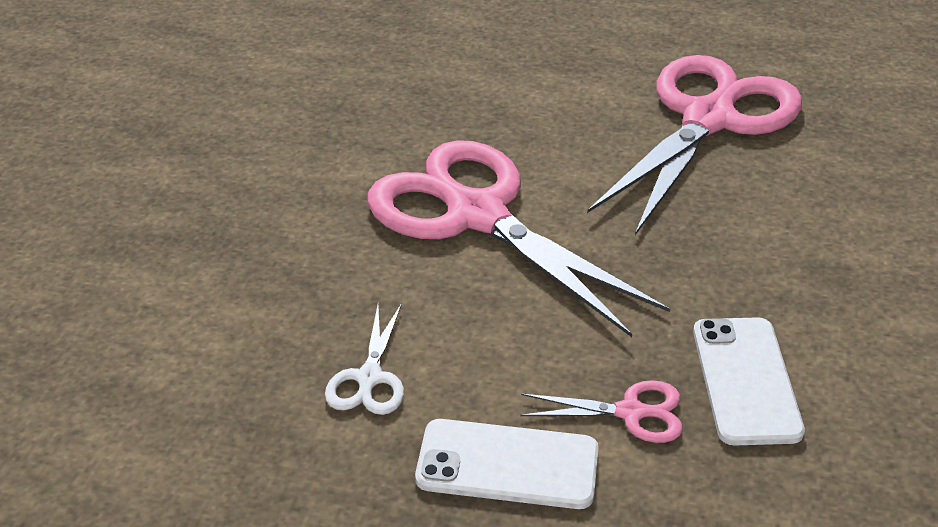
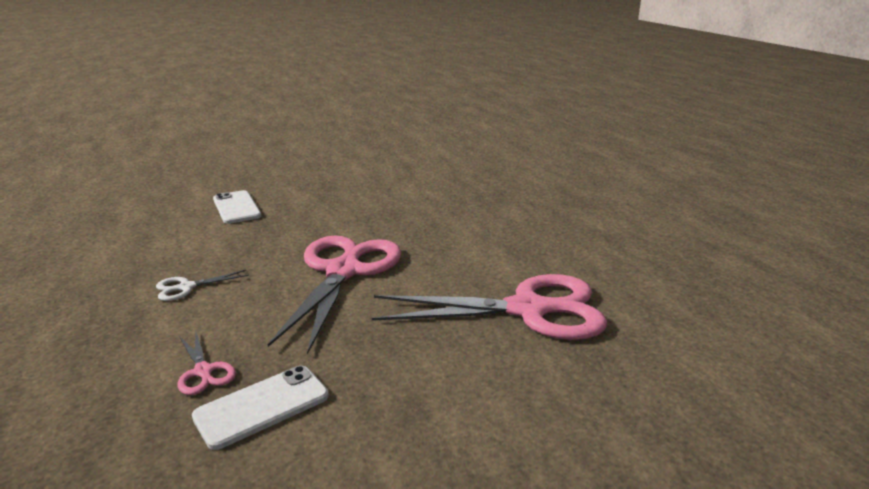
camera: 55 degrees right, 15 degrees down
white phone [415,419,599,509] -> white phone moved to [213,190,261,224]

